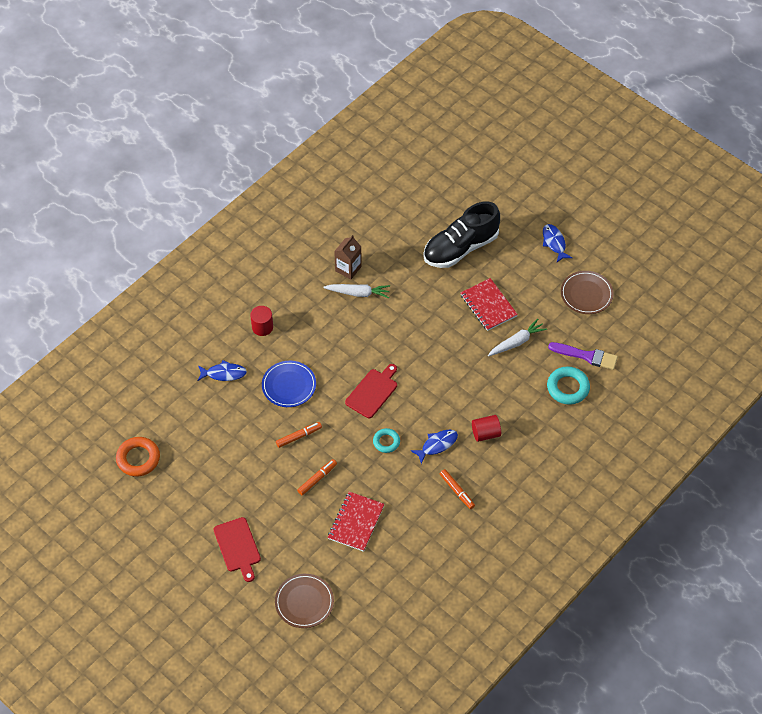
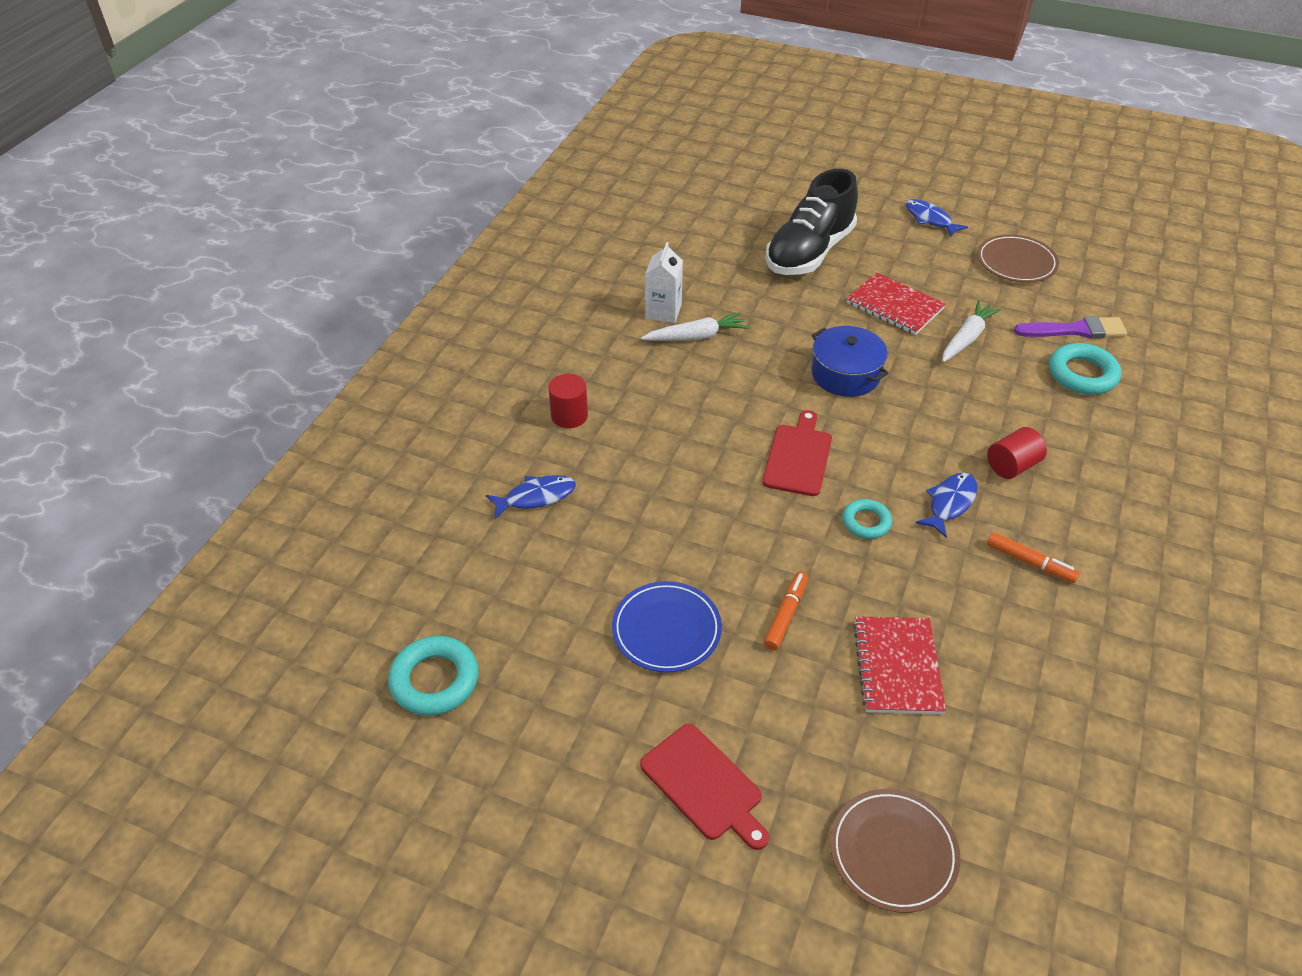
camera: 20 degrees left, 10 degrees down
orange ring [116,437,160,477] -> turquoise ring [388,636,478,716]
blue plate [262,361,316,407] -> blue plate moved to [612,581,722,673]
orange marker [276,422,322,448] -> none
brown carton [334,235,362,279] -> white carton [645,242,683,323]
none -> blue pot [811,326,889,397]

